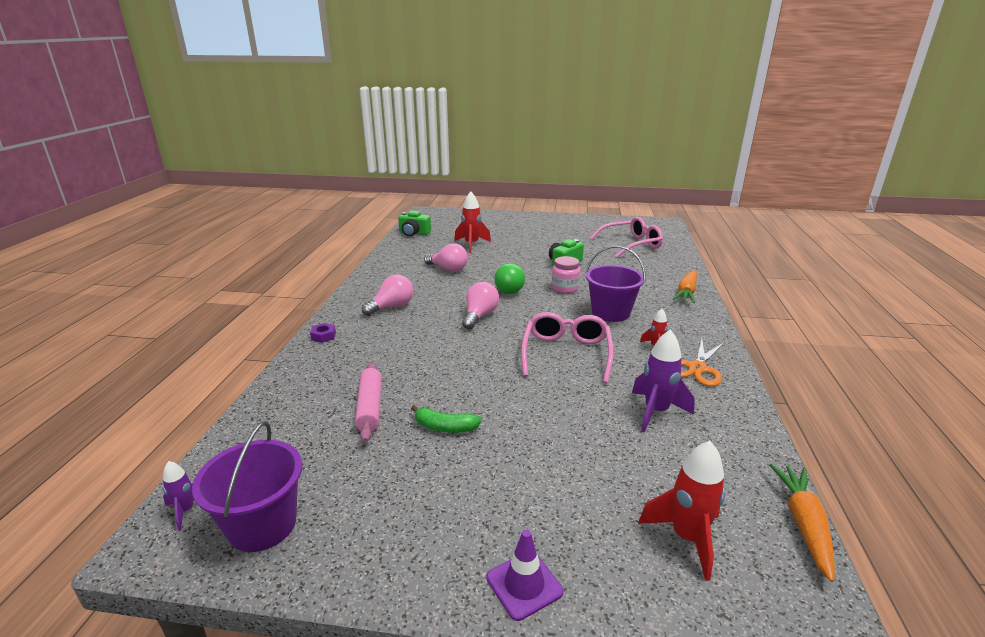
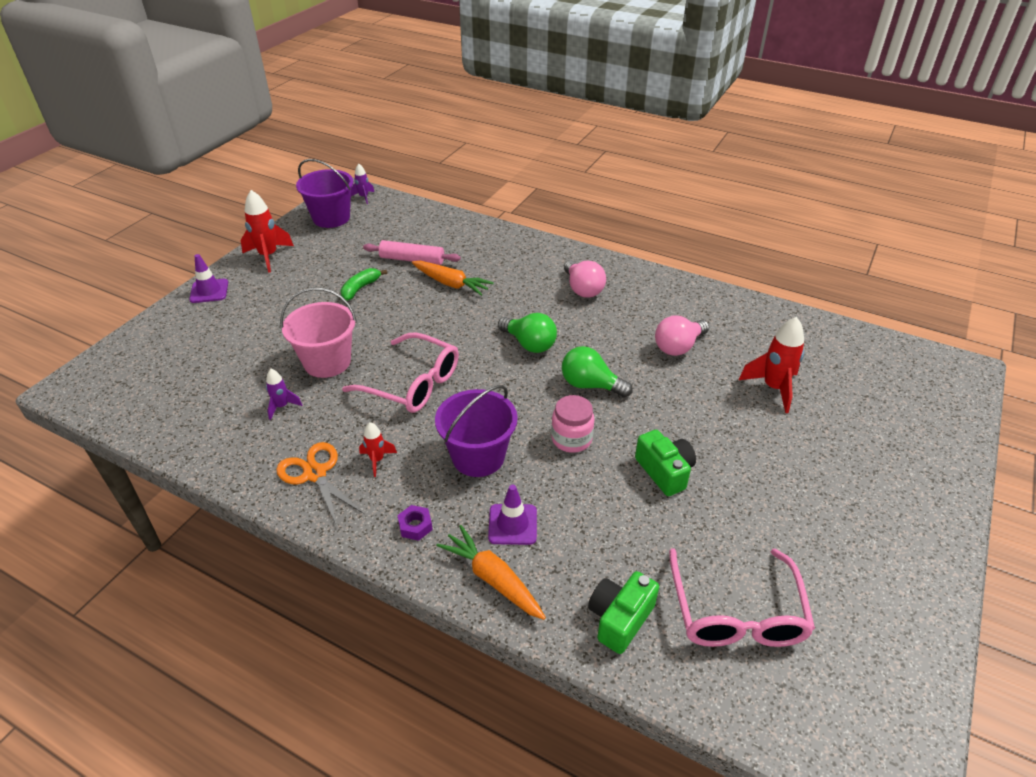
camera: 110 degrees right, 15 degrees up
purple nut [310,323,336,343] -> purple nut moved to [397,505,433,541]
green camera [398,211,431,237] -> green camera moved to [588,571,659,654]
pink light bulb [462,282,499,329] -> green light bulb [498,313,557,353]
purple rocket [632,329,695,432] -> purple rocket [266,369,302,420], size x0.55
red rocket [638,441,726,581] -> red rocket moved to [241,190,294,273]
orange carrot [770,464,835,582] -> orange carrot moved to [412,261,494,296]
none -> pink bucket [280,287,357,378]
none -> purple traffic cone [488,485,537,545]

